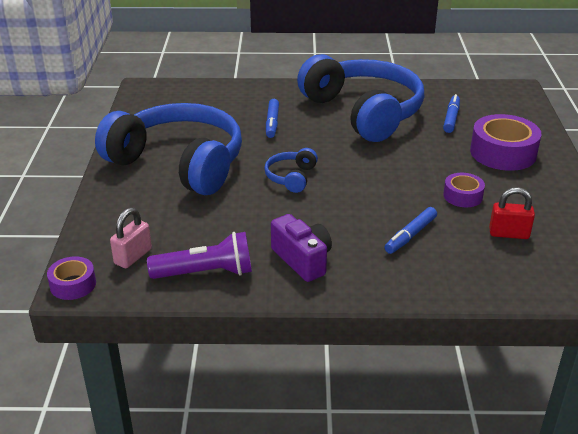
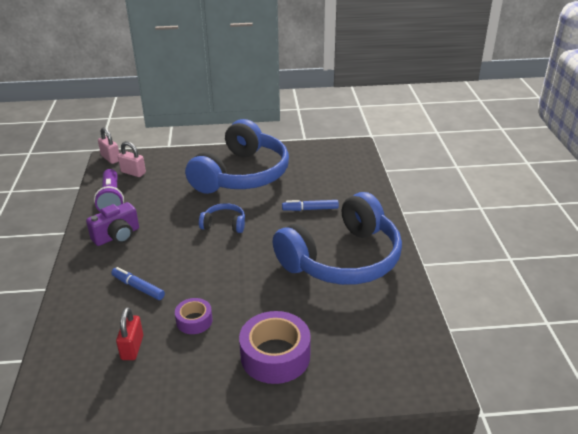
camera: 85 degrees right, 0 degrees up
purple tape [47,256,96,300] -> pink padlock [98,127,119,164]
blue marker [443,94,460,133] -> none

